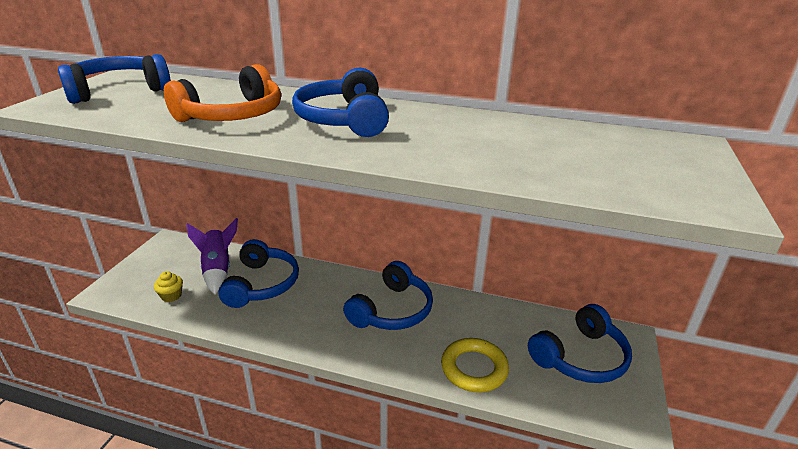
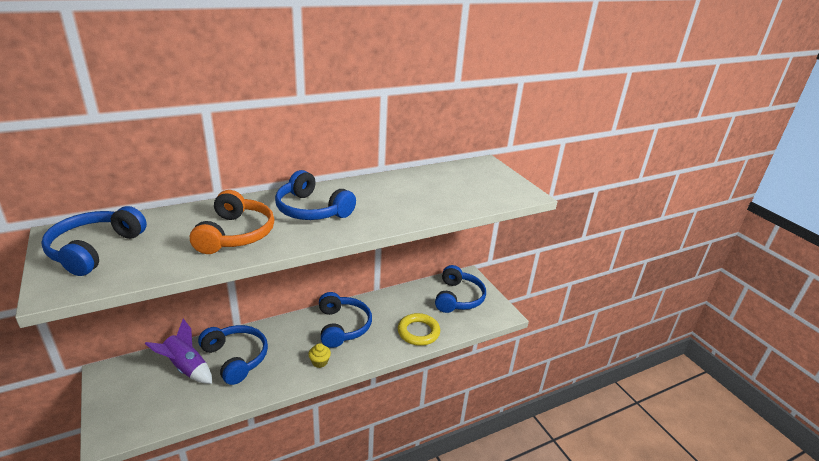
camera: 45 degrees left, 0 degrees up
yellow cupcake [154,271,183,302] -> yellow cupcake moved to [308,343,331,368]

